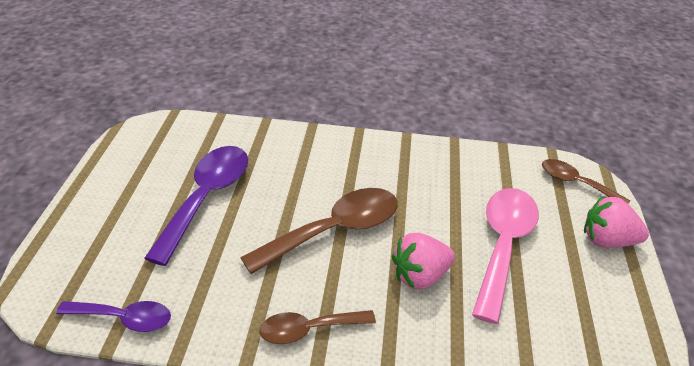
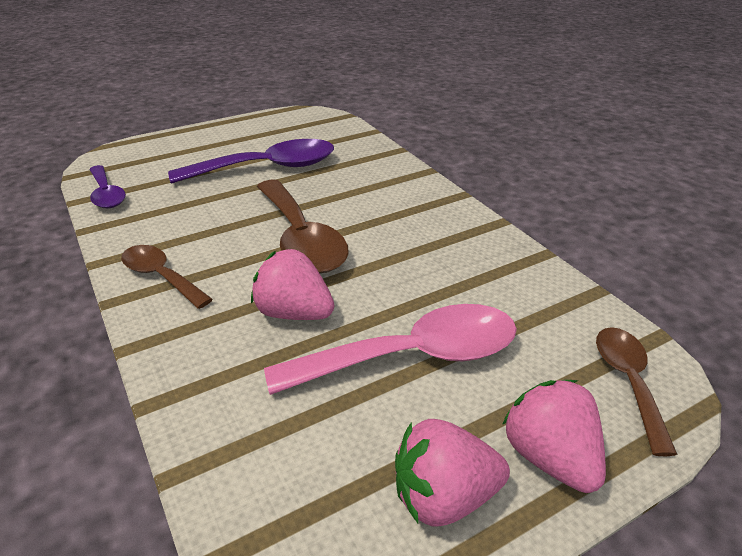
camera: 55 degrees right, 5 degrees down
brown spoon [240,188,398,274] -> brown spoon turned 45 degrees clockwise [257,179,349,273]
none -> pink strawberry [395,419,510,527]

